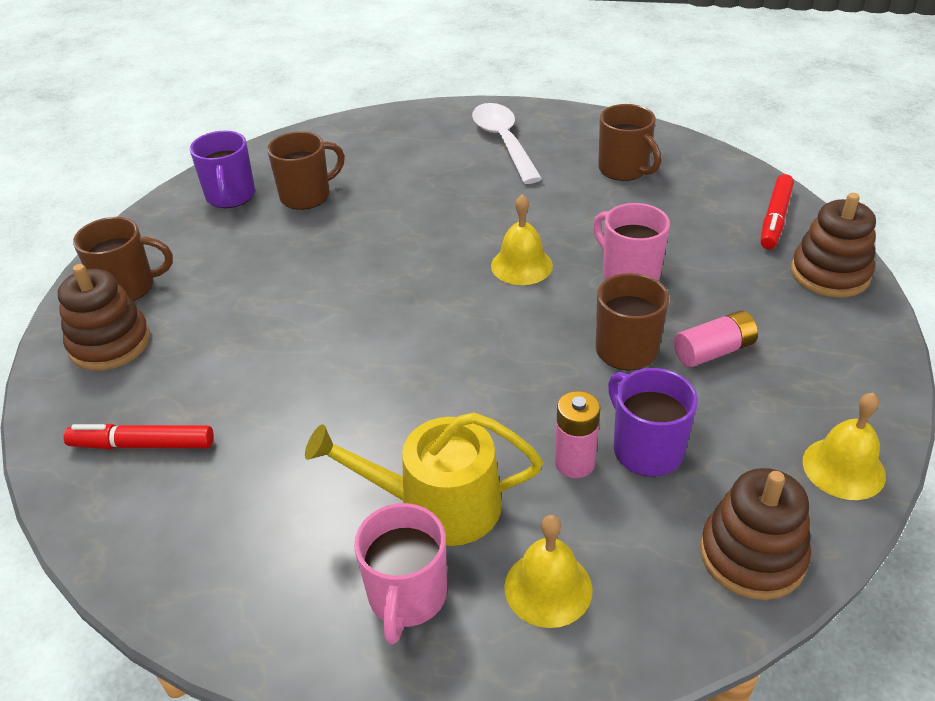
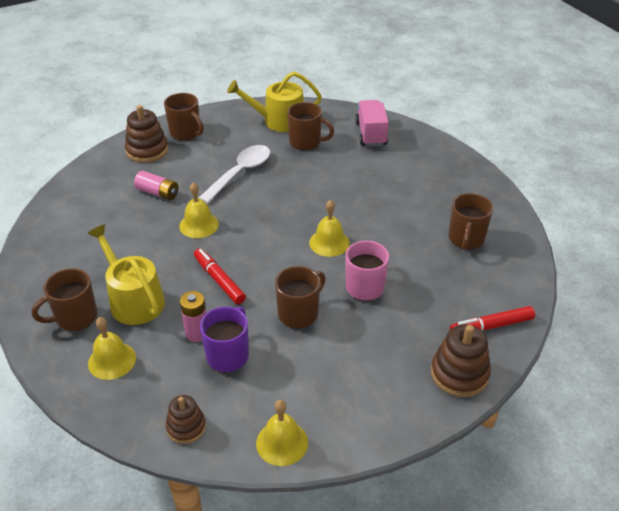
camera: 50 degrees right, 0 degrees up
red marker [64,424,214,450] -> red marker moved to [194,248,246,304]
purple mug [190,131,255,208] -> yellow watering can [227,72,322,132]
pink mug [354,503,447,644] -> brown mug [32,268,97,331]
white spoon [472,103,542,184] -> white spoon moved to [199,145,270,204]
pink battery [674,310,758,367] -> pink battery moved to [134,171,178,200]
brown stacking toy [700,468,811,600] -> brown stacking toy [166,395,206,444], size x0.64
none -> yellow bell [179,182,219,238]
none -> pink truck [355,100,389,146]

